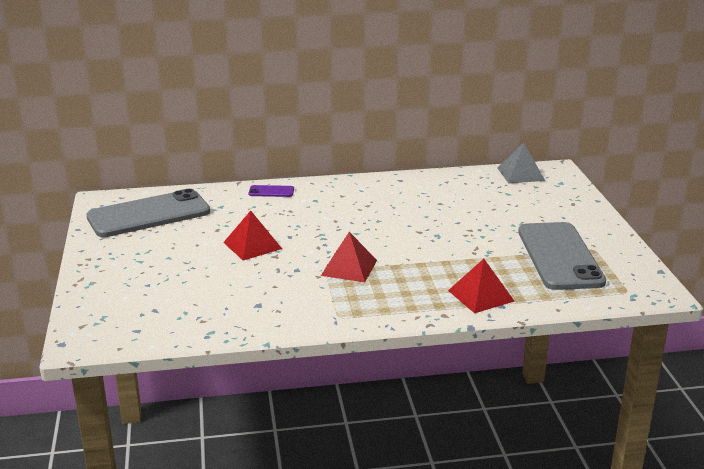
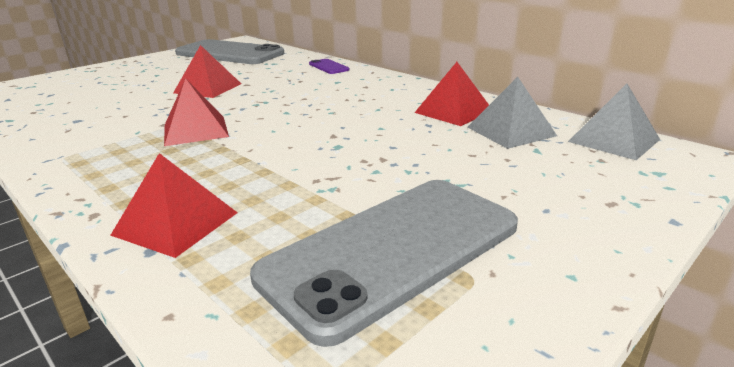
camera: 55 degrees right, 0 degrees up
none -> red pyramid [414,62,489,126]
none -> grey pyramid [467,77,557,149]

